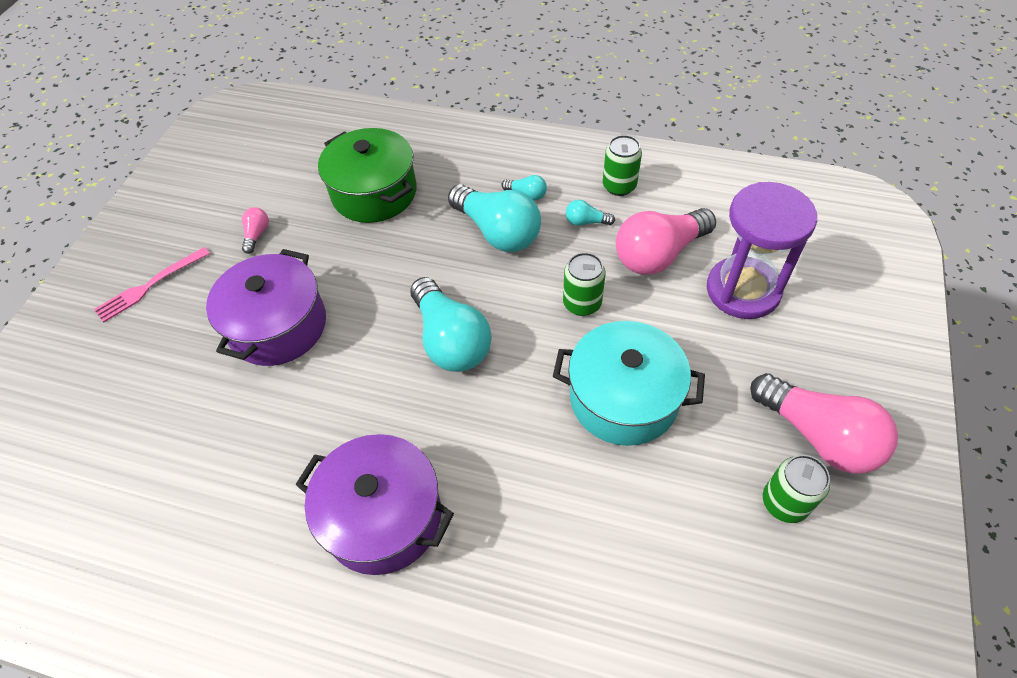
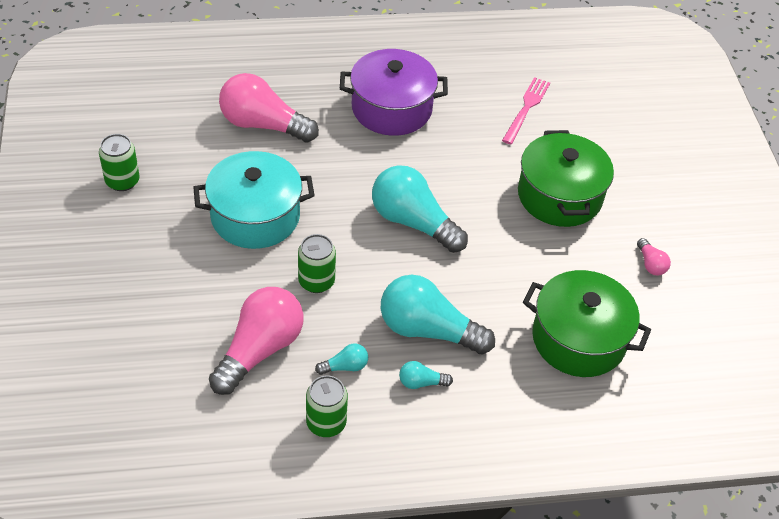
camera: 150 degrees right, 5 degrees down
pink fork [94,247,210,322] -> pink fork moved to [502,77,550,144]
purple pot [206,249,326,366] -> green pot [518,130,614,227]
purple hourglass [707,182,817,319] -> none
pink light bulb [750,373,898,474] -> pink light bulb moved to [219,73,319,143]

